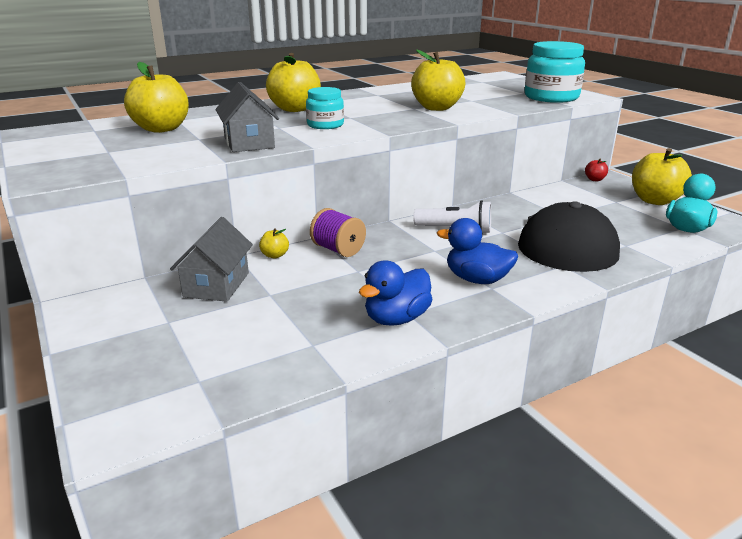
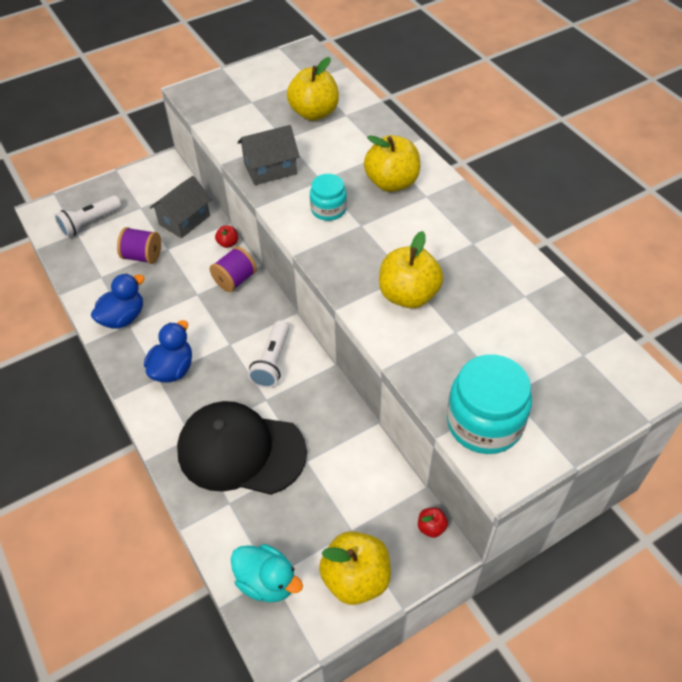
camera: 90 degrees right, 25 degrees up
grey house [170,217,253,302] -> grey house turned 60 degrees counterclockwise [150,176,212,238]
yellow apple [259,228,289,259] -> red apple [215,225,238,248]
blue duck [359,261,433,326] -> blue duck turned 90 degrees clockwise [91,273,145,329]
none -> white flashlight [55,195,121,238]
none -> purple spool [117,227,161,264]

